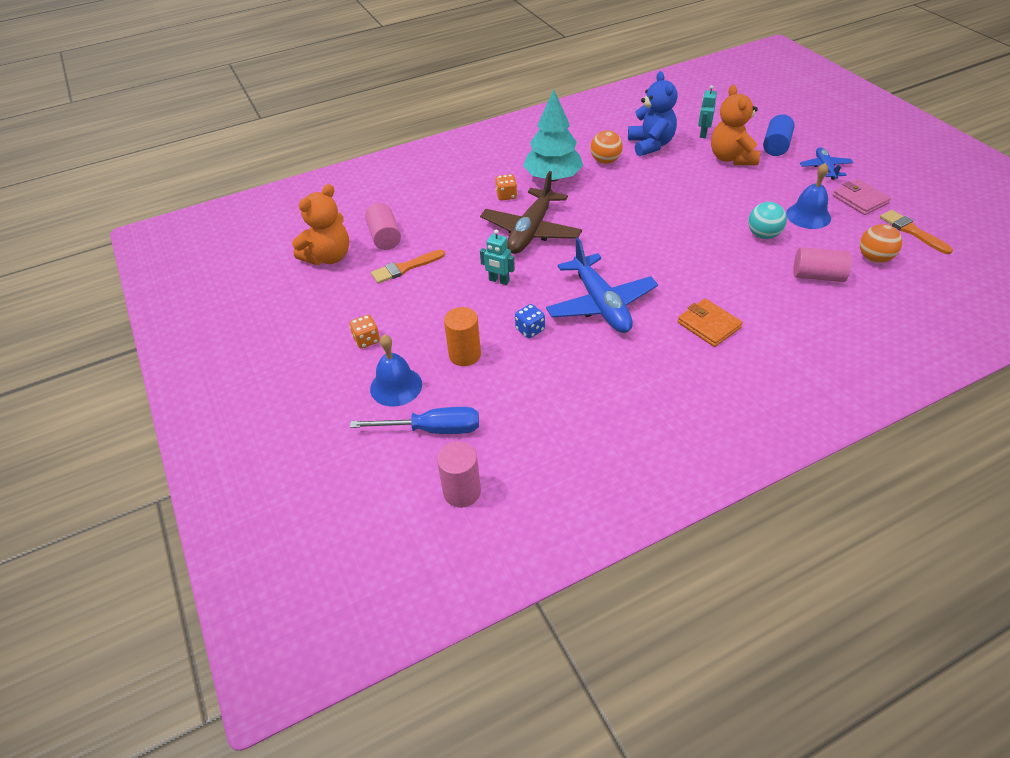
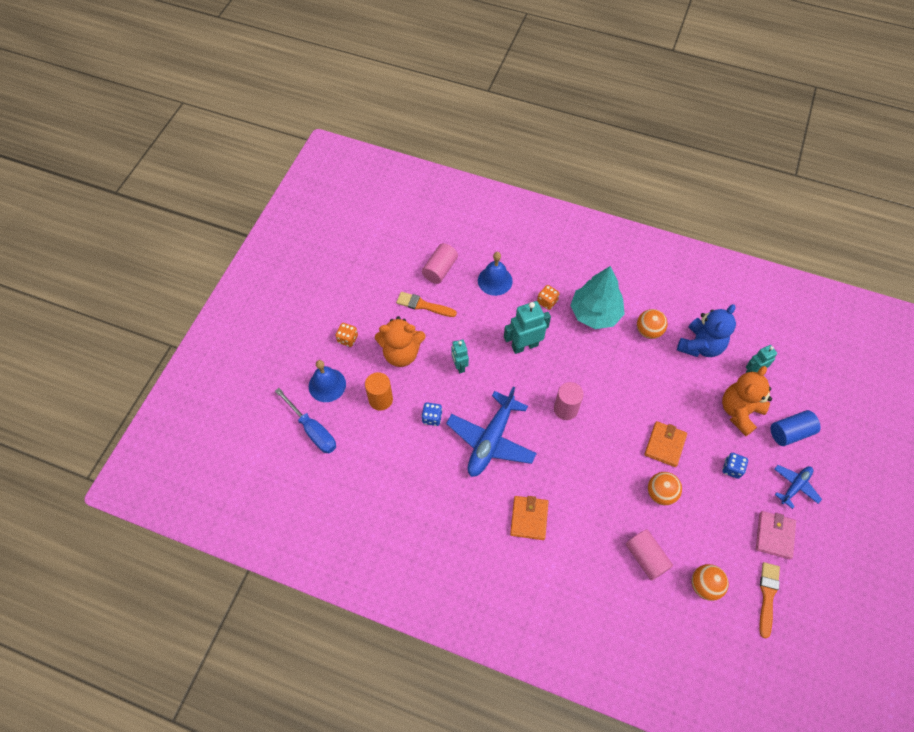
camera: 45 degrees right, 15 degrees up
orange teddy bear [292,184,349,265] -> orange teddy bear moved to [375,316,426,367]
pink cylinder [437,441,481,508] -> pink cylinder moved to [554,382,584,420]
brown plane [480,171,582,254] -> turquoise robot [504,301,551,354]
turquoise ball [748,202,787,239] -> orange ball [648,472,682,505]
blue bell [786,163,831,229] -> blue bell moved to [478,252,513,296]
none -> orange wallet [644,421,687,467]
none -> blue dice [722,453,748,479]

